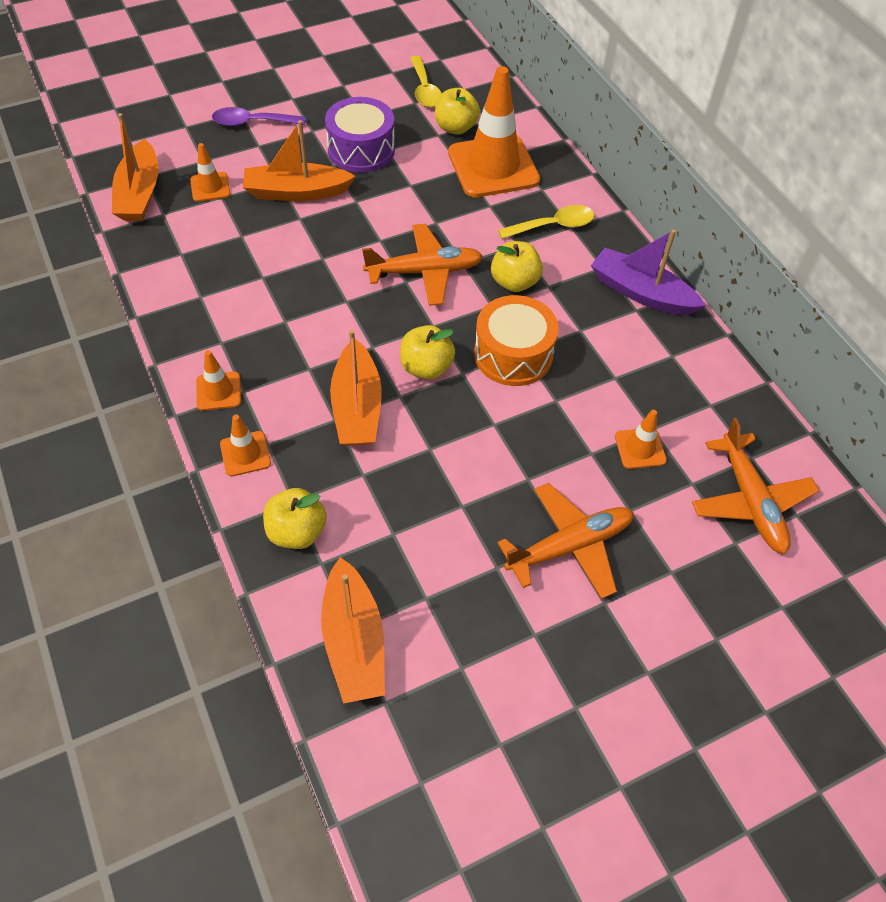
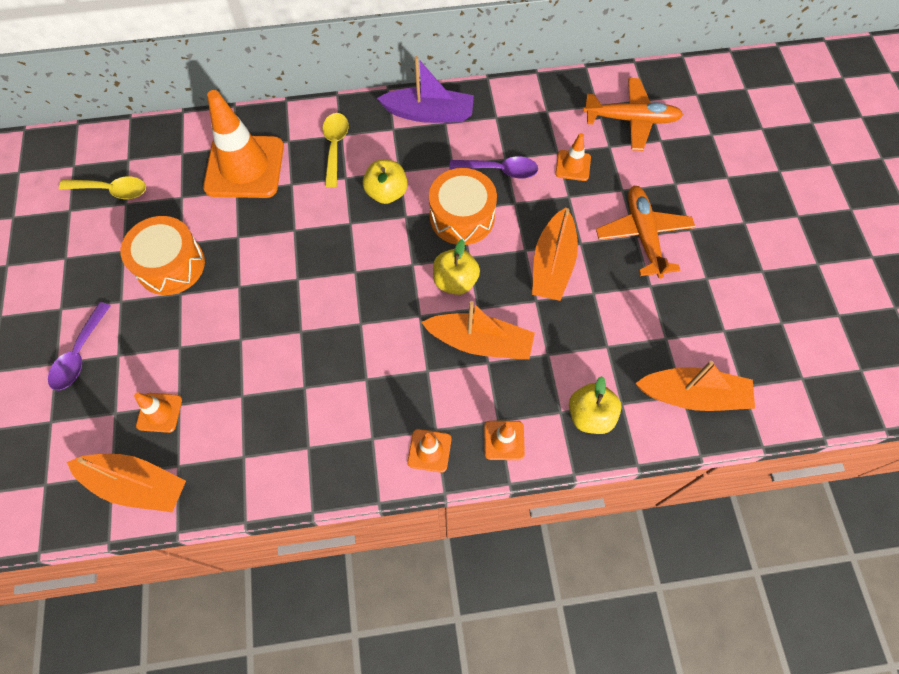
camera: 70 degrees left, 10 degrees up
orange boat [243,120,355,201] -> orange boat moved to [532,208,578,301]
purple drum [325,97,395,173] -> orange drum [121,216,205,295]
orange plane [362,224,483,306] -> none
yellow apple [435,88,480,135] -> none
purple boat [591,229,706,315] -> purple boat turned 135 degrees counterclockwise [377,56,474,123]
none -> purple spoon [449,156,538,179]

